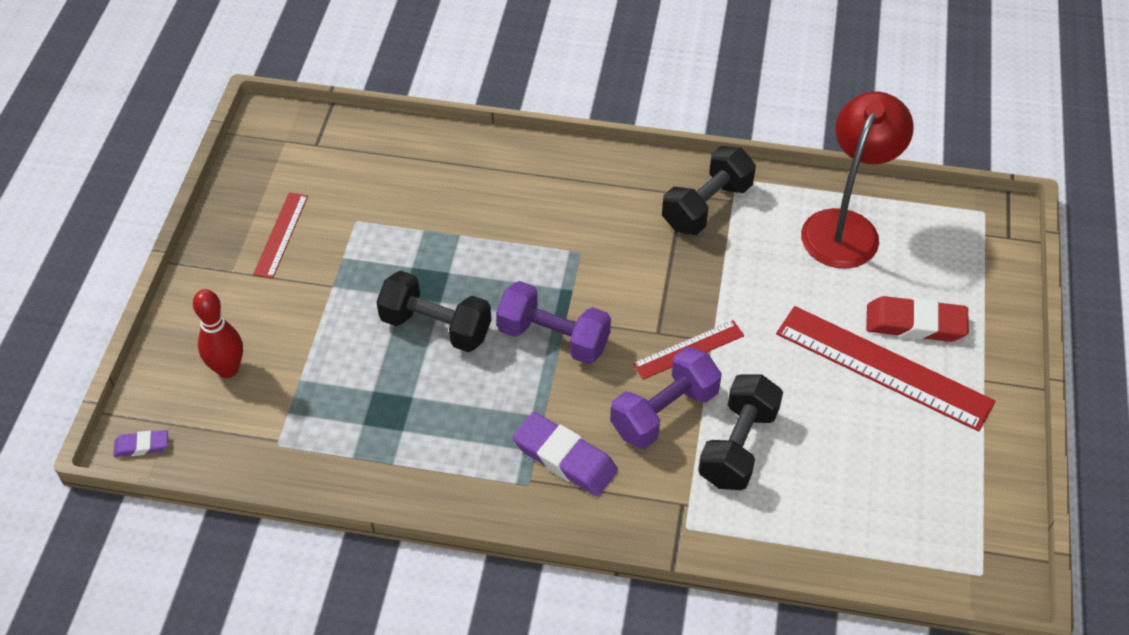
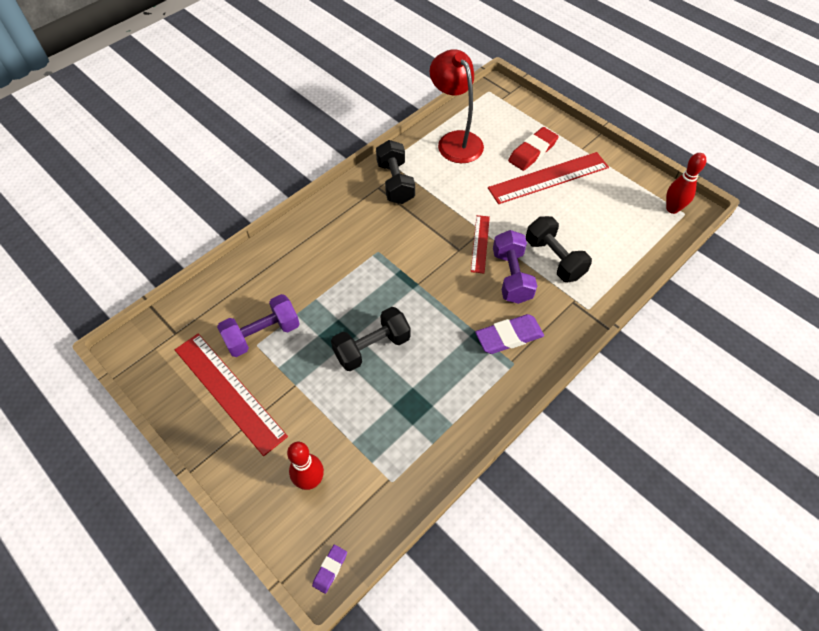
camera: 55 degrees left, 5 degrees up
red ruler [253,192,308,279] -> red ruler [175,334,288,456], size x1.87
purple dumbbell [496,281,611,364] -> purple dumbbell moved to [217,294,300,357]
none -> red bowling pin [666,153,706,214]

